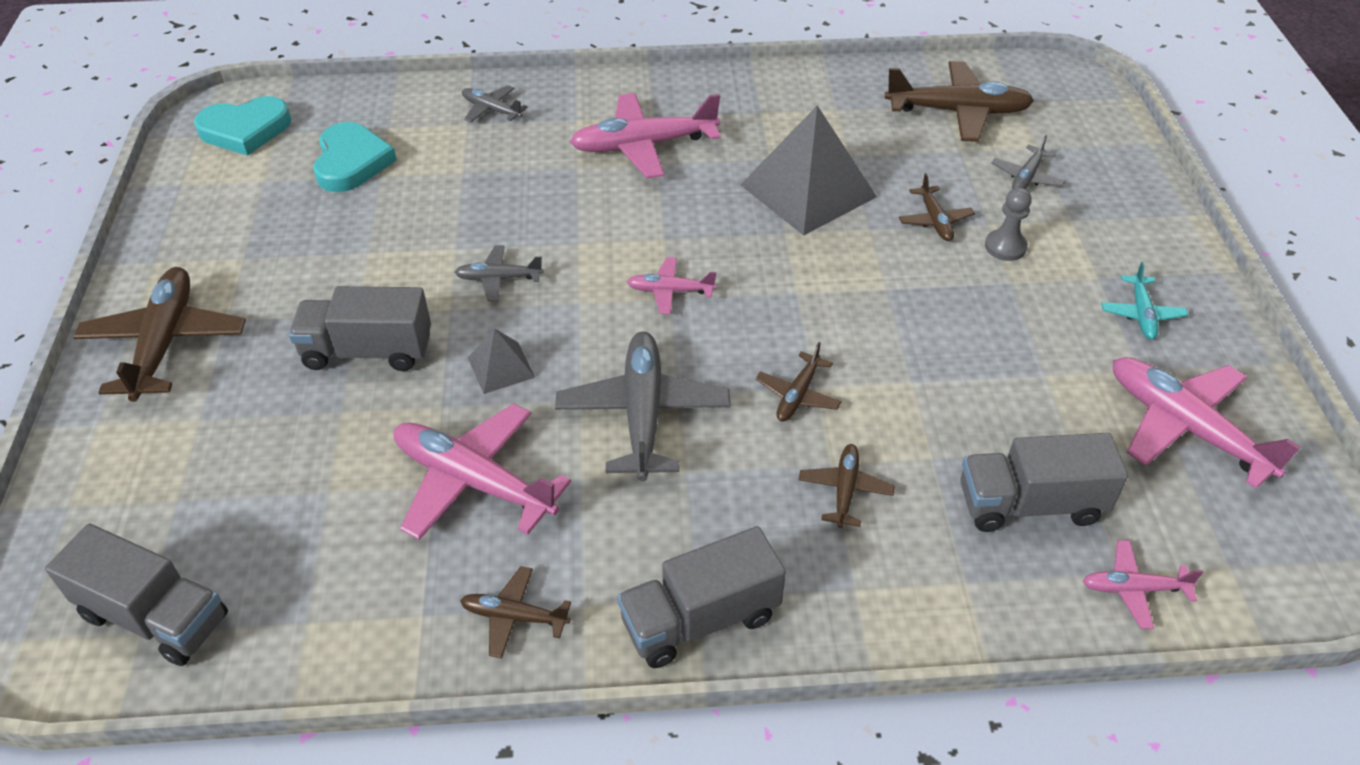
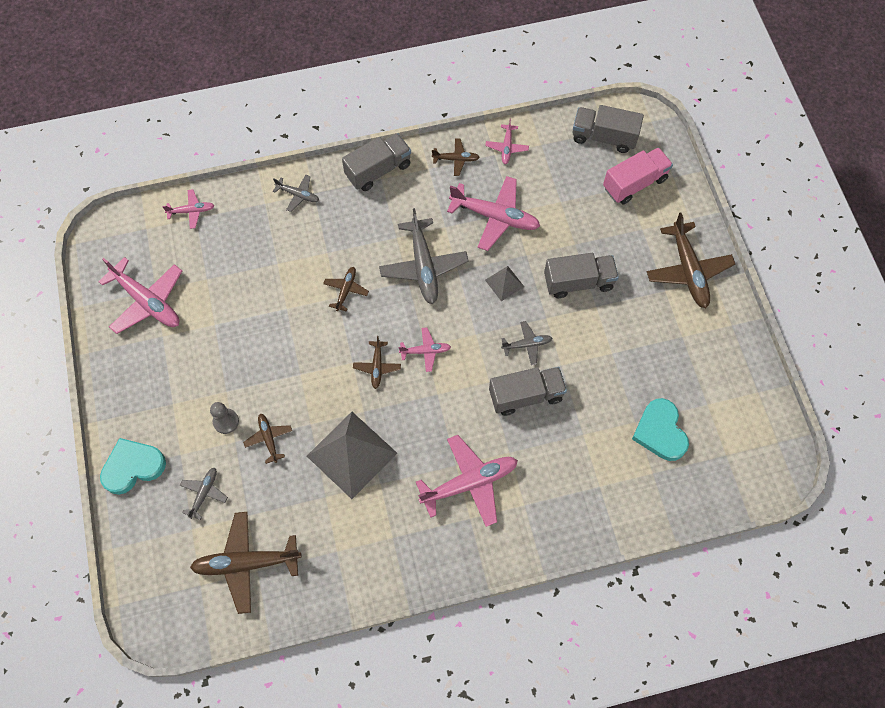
camera: 170 degrees right, 20 degrees up
turquoise heart [194,96,291,156] -> turquoise heart moved to [100,438,166,495]
grey plane [462,85,528,122] -> grey plane moved to [273,175,319,212]
brown plane [799,444,895,528] -> brown plane moved to [353,336,401,389]
grey truck [960,433,1128,532] -> grey truck moved to [489,367,567,416]
turquoise plane [1101,262,1188,340] -> none
none -> pink plane [485,118,529,164]
none -> pink truck [603,147,673,204]

